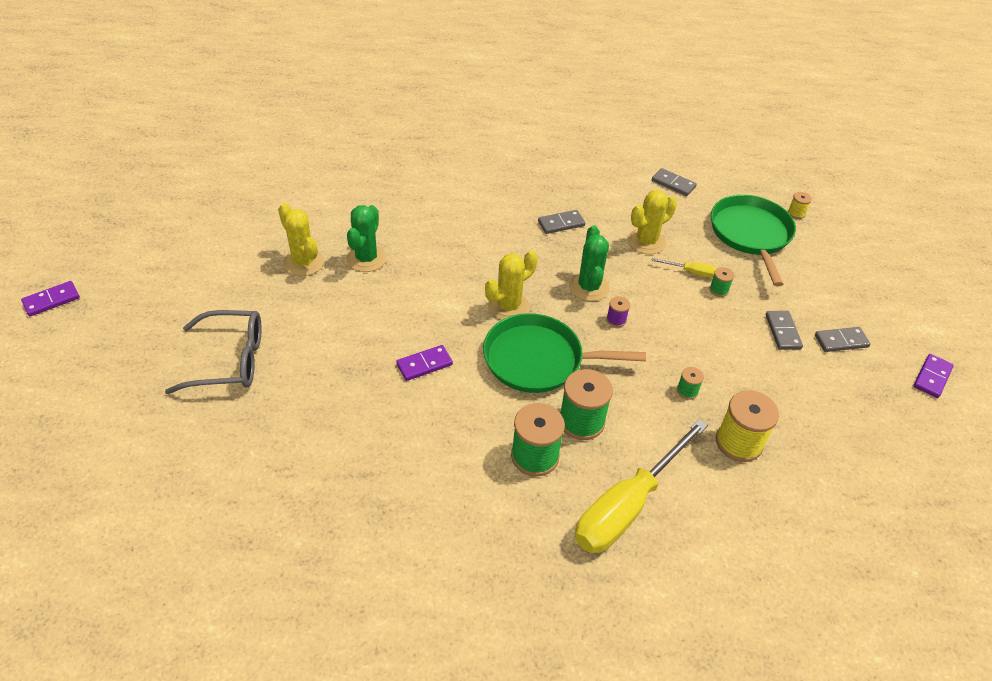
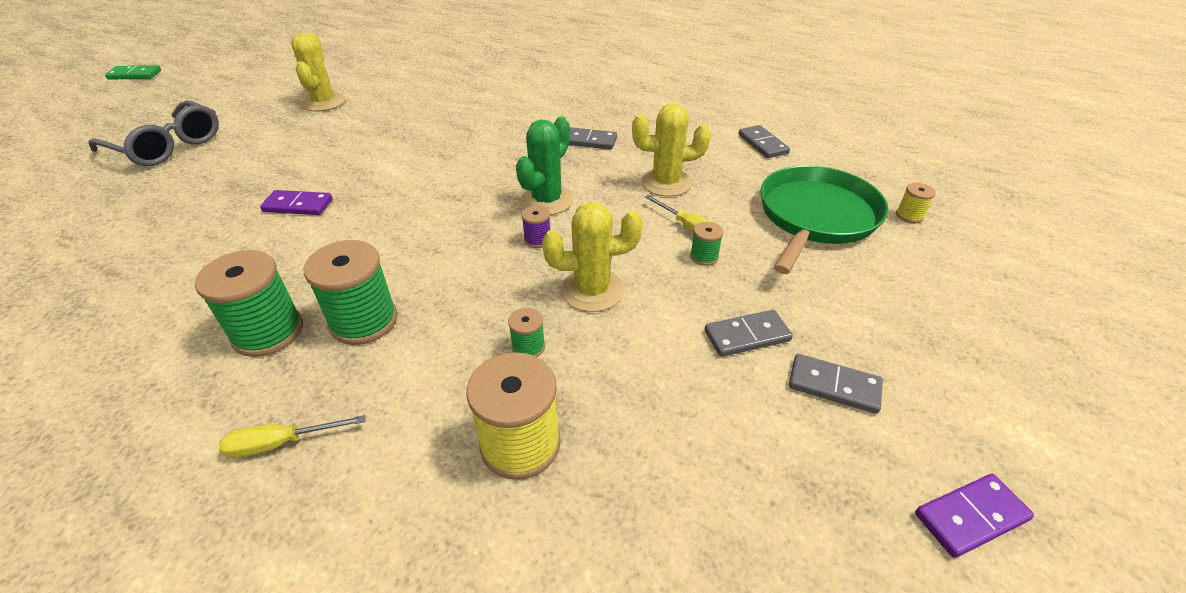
camera: 35 degrees right, 5 degrees down
purple domino [21,281,80,317] -> green domino [105,65,161,80]
green cactus [346,205,387,272] -> none
green pan [483,313,646,393] -> none
yellow cactus [485,250,538,320] -> yellow cactus moved to [542,202,643,312]
yellow screwdriver [575,419,708,553] -> yellow screwdriver [219,415,365,458], size x0.42
grey domino [766,311,803,350] -> grey domino turned 45 degrees clockwise [705,310,793,357]

